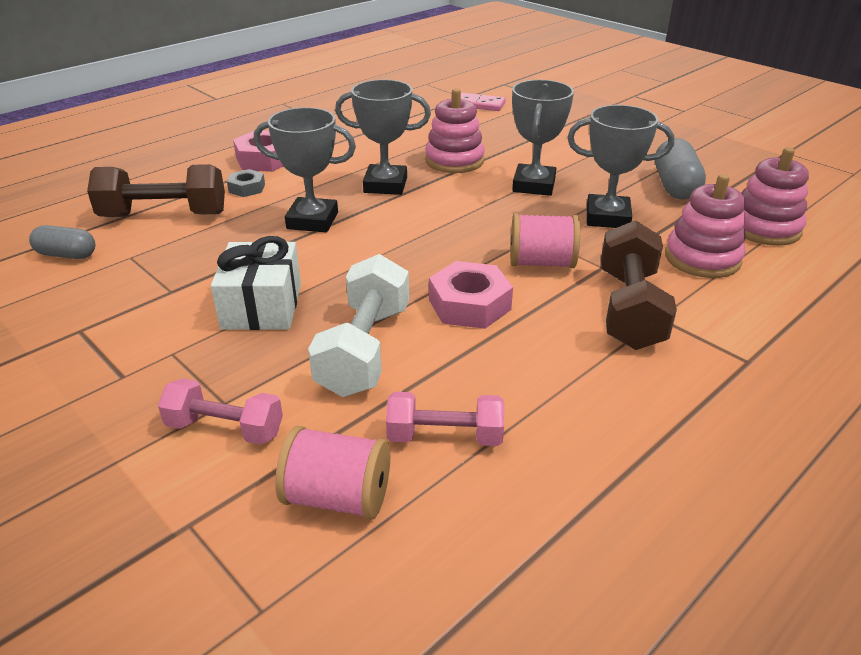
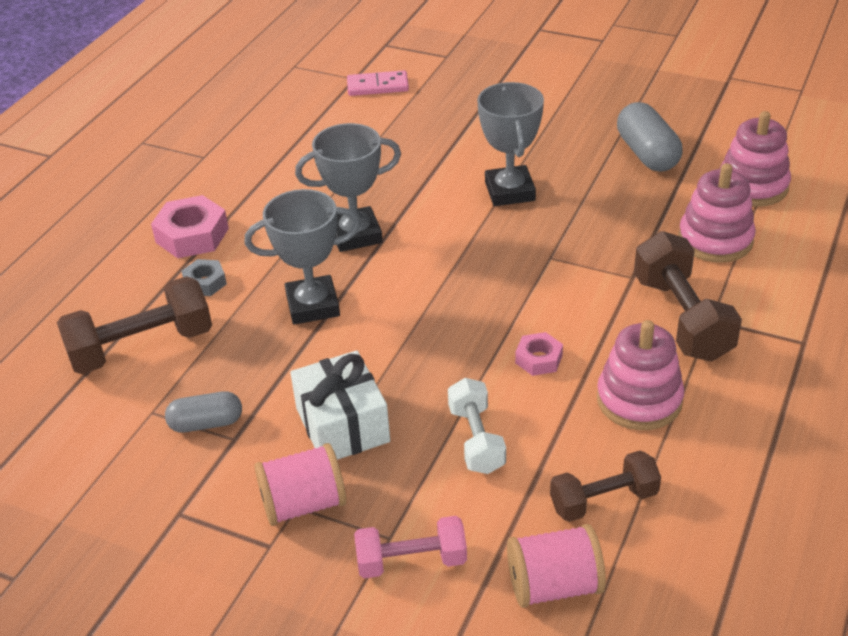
camera: 20 degrees left, 5 degrees up
grey capsule [29,225,95,259] -> grey capsule moved to [165,391,242,433]
white dumbbell [308,254,409,397] -> white dumbbell [448,378,506,474], size x0.63
pink dumbbell [386,392,504,446] -> brown dumbbell [550,451,661,522]
pink stacking toy [425,88,485,173] -> pink stacking toy moved to [597,320,684,430]
pink nut [429,261,513,329] -> pink nut [515,332,563,376], size x0.58
pink spool [510,213,580,268] -> pink spool moved to [254,443,346,526]
grey trophy [567,105,674,228] -> none

